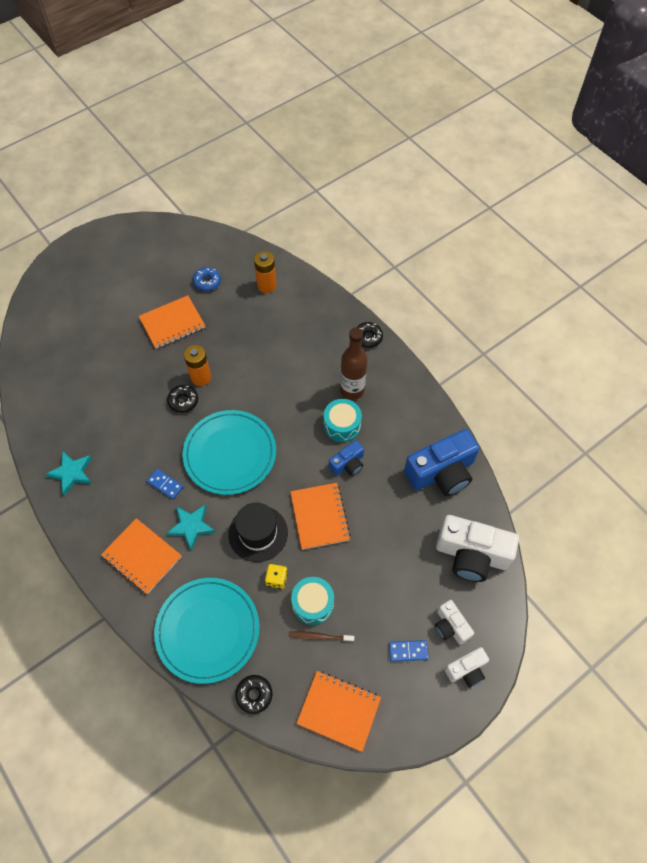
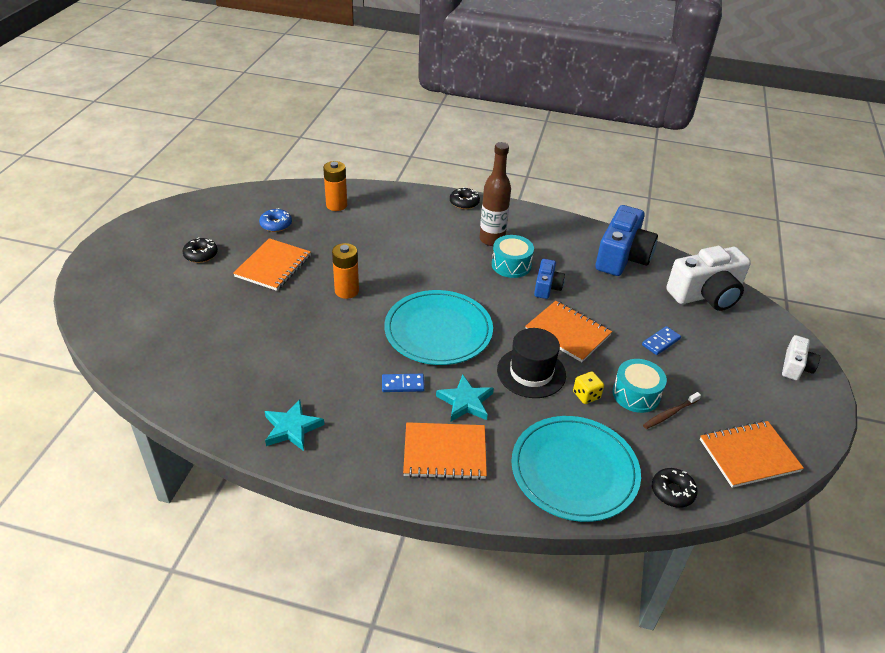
camera: 40 degrees left, 20 degrees down
black donut [167,385,198,413] -> black donut moved to [183,237,218,263]
blue domino [389,640,429,662] -> blue domino moved to [642,326,681,355]
white camera [435,600,474,645] -> none

